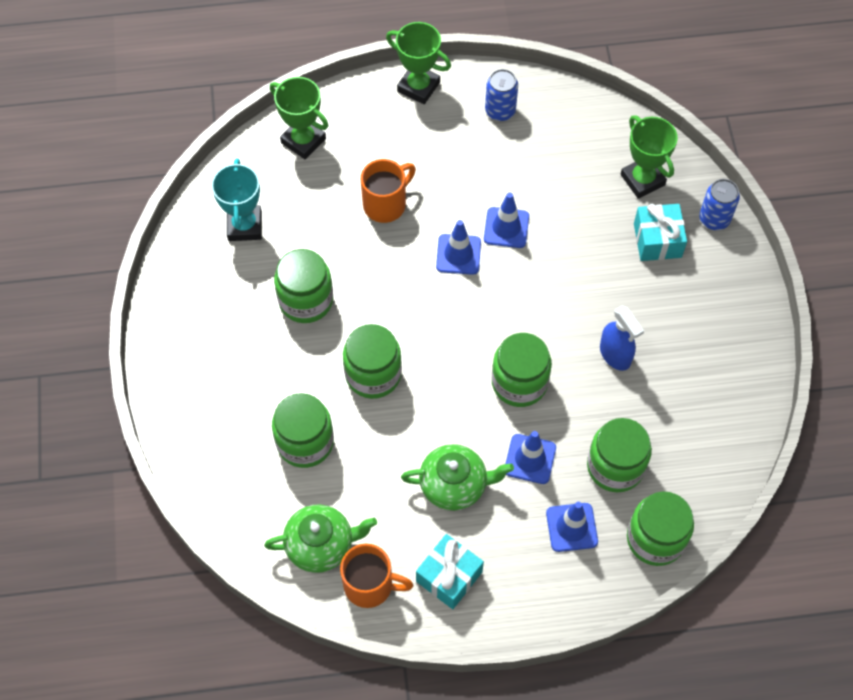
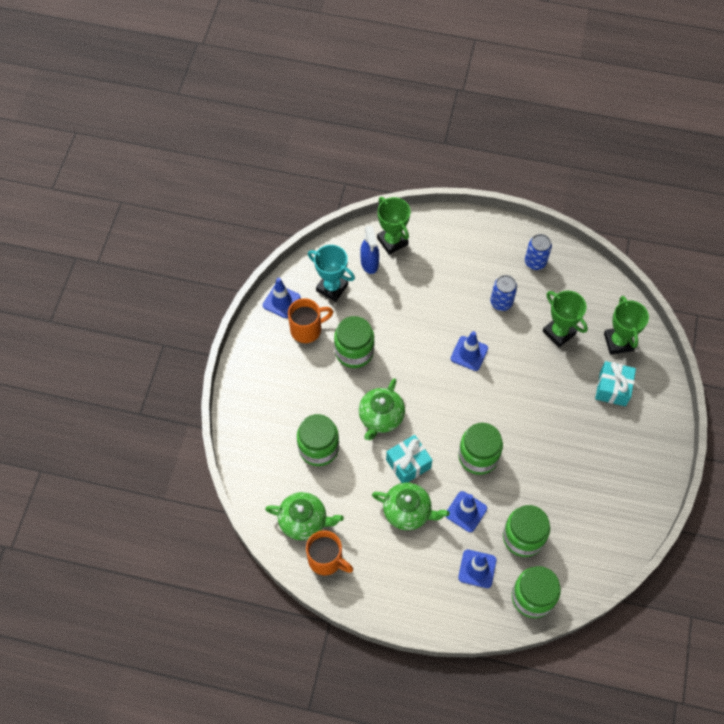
camera: 20 degrees right, 0 degrees up
turquoise trophy [211,158,262,241] -> turquoise trophy turned 75 degrees counterclockwise [308,245,355,302]
green jar [343,324,402,399] -> green teapot [359,378,405,440]
orange mug [361,159,416,223] -> orange mug moved to [288,298,333,343]
green trophy [386,22,451,104] -> green trophy moved to [543,291,588,347]
turquoise gift [416,534,484,609] -> turquoise gift moved to [386,435,432,483]
blue traffic cone [484,192,529,248] -> blue traffic cone moved to [263,278,301,318]
blue spray bottle [600,305,644,371] -> blue spray bottle moved to [360,226,379,274]
blue can [699,179,740,230] -> blue can moved to [490,275,517,311]

